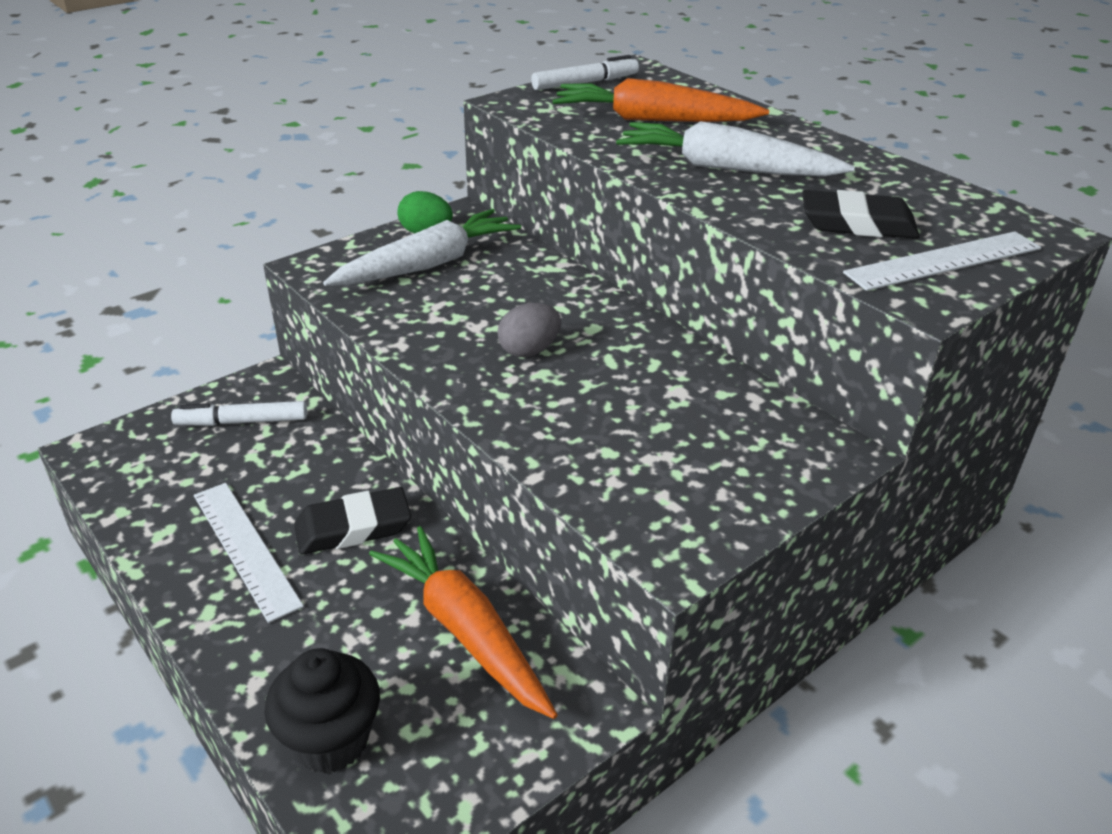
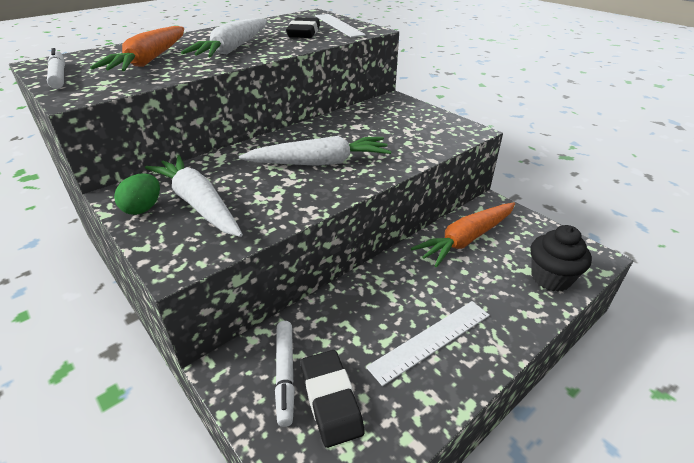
camera: 90 degrees left, 0 degrees up
black eraser [294,487,411,555] -> black eraser moved to [300,350,365,448]
grey egg [497,303,561,357] -> white carrot [239,136,391,166]

